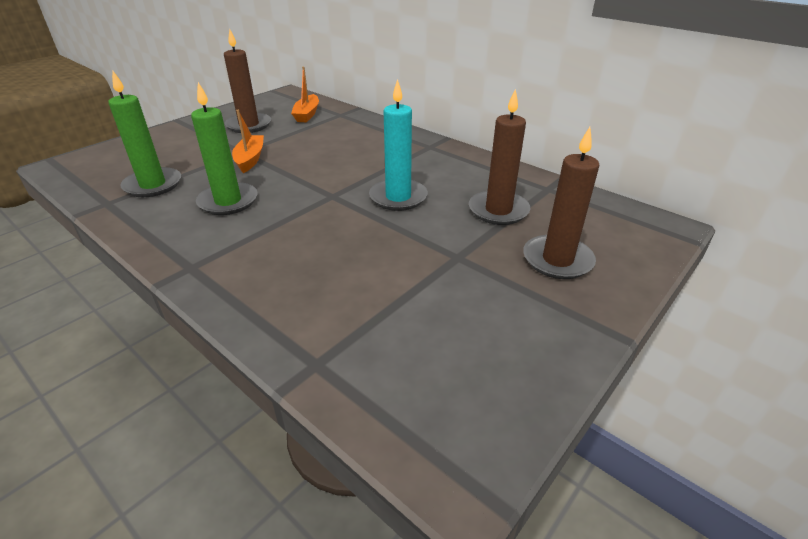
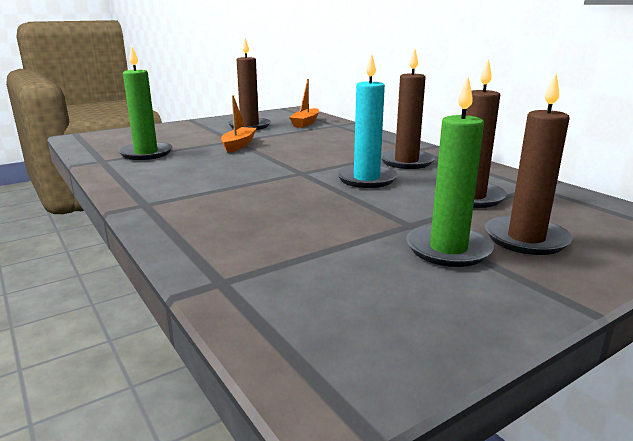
camera: 15 degrees right, 15 degrees down
green candle [191,82,258,215] -> green candle moved to [406,77,494,267]
none -> brown candle [381,49,435,169]

